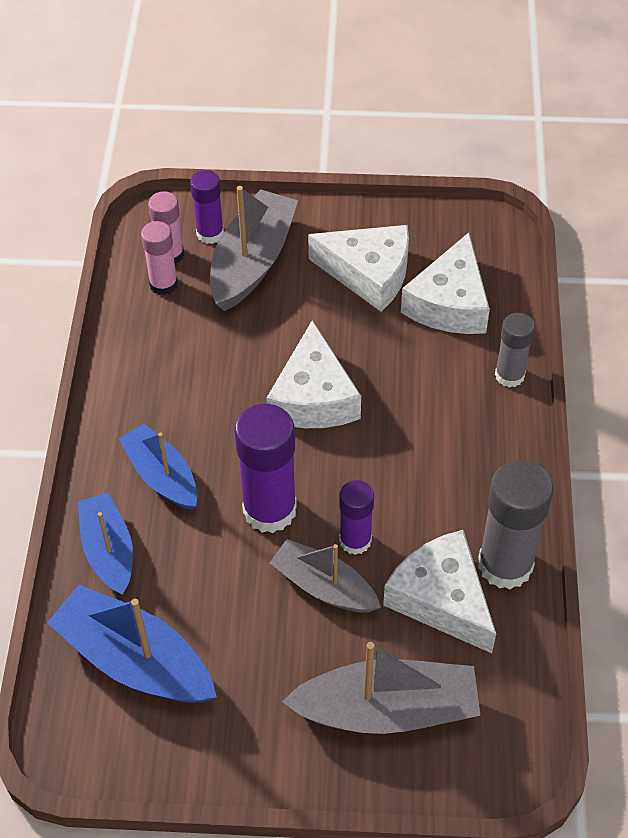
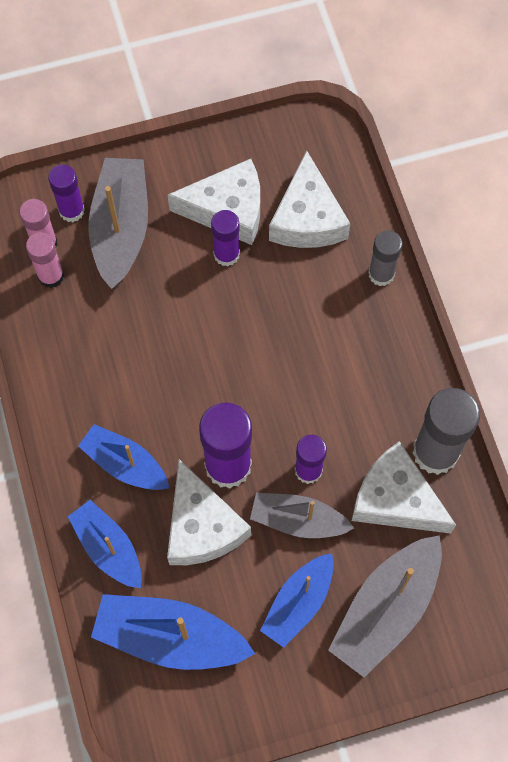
camera: 20 degrees left, 15 degrees up
white cheese [267,320,361,428] -> white cheese moved to [167,459,251,565]
grey boat [282,642,481,734] -> grey boat turned 150 degrees clockwise [328,535,442,678]
none -> purple glue stick [211,210,240,266]
none -> blue boat [260,553,334,648]

